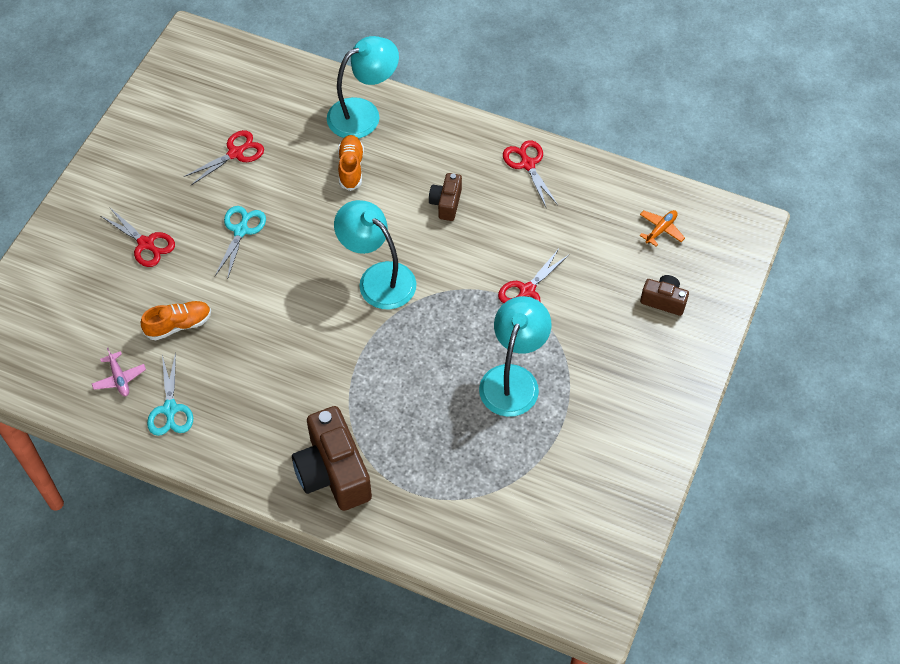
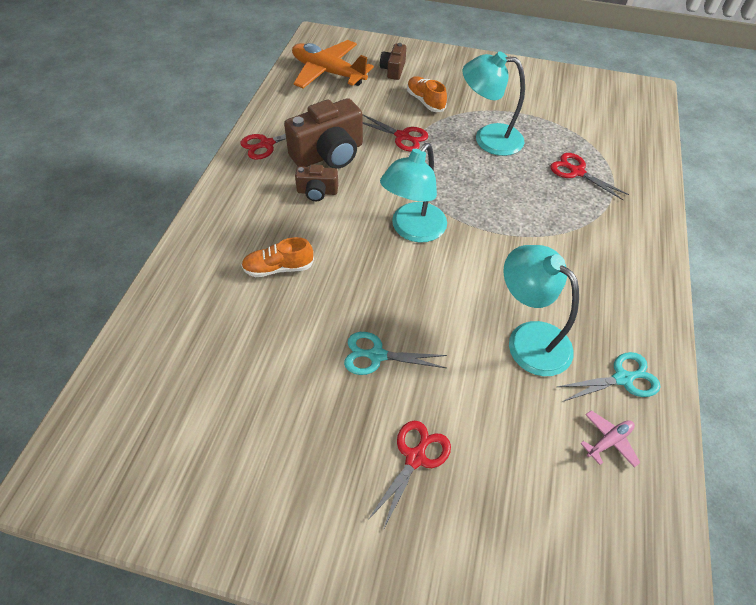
camera: 100 degrees left, 5 degrees down
orange shoe [141,301,211,340] -> orange shoe moved to [407,76,447,112]
red scissors [184,130,264,185] -> red scissors moved to [550,153,629,200]
brown camera [292,406,372,511] -> brown camera moved to [284,98,363,169]
turquoise lamp [327,36,399,138] -> turquoise lamp moved to [503,245,579,376]
orange plane [639,210,685,246] -> orange plane [292,40,374,88], size x2.27

